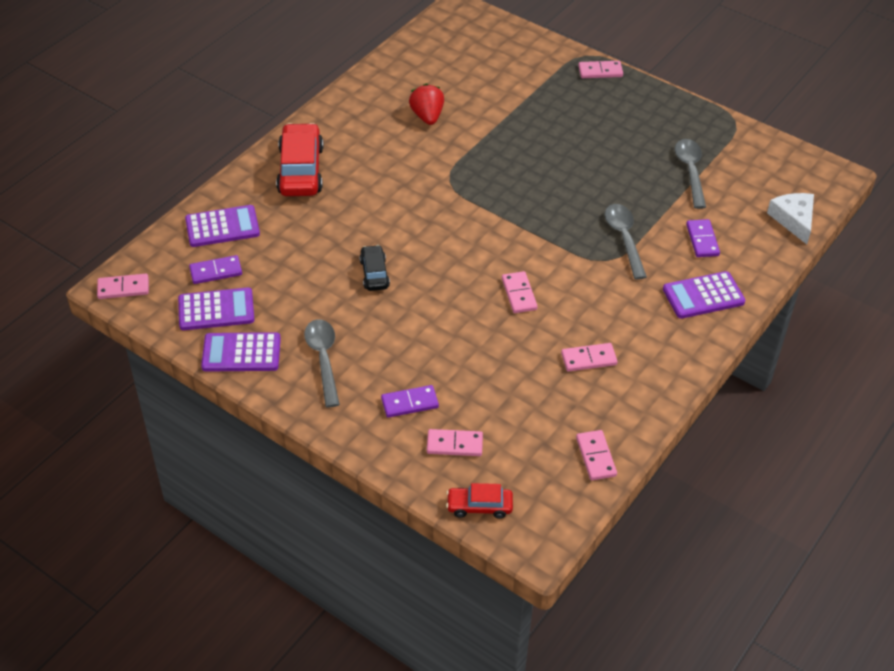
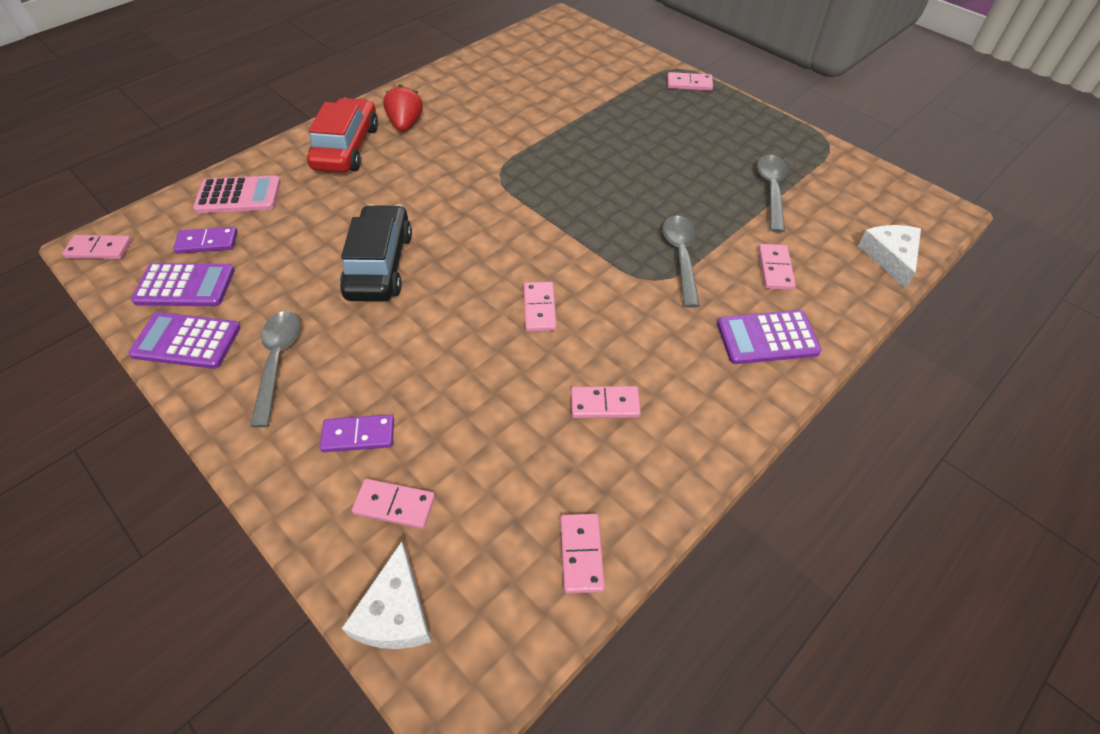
camera: 10 degrees right, 5 degrees up
purple calculator [185,205,260,247] -> pink calculator [193,175,281,213]
black car [359,245,390,291] -> black car [340,204,412,302], size x1.84
red strawberry [409,84,444,125] -> red strawberry moved to [383,85,423,132]
red car [446,483,513,519] -> white cheese [342,541,431,649]
purple domino [686,219,720,257] -> pink domino [758,244,796,290]

